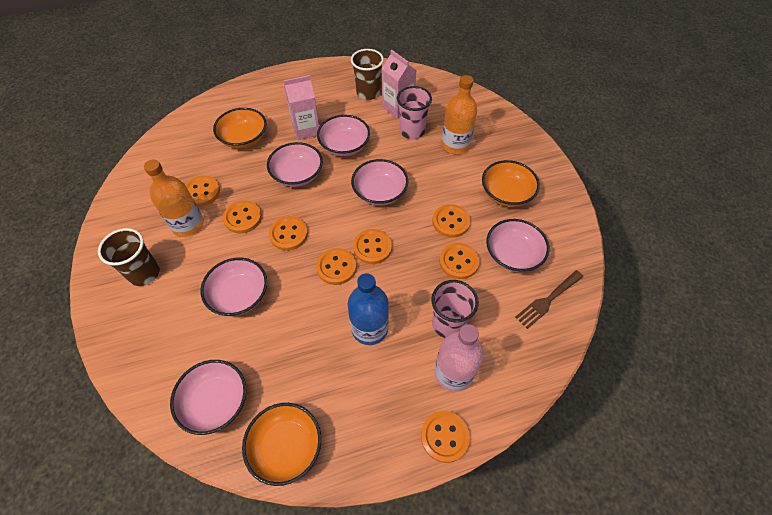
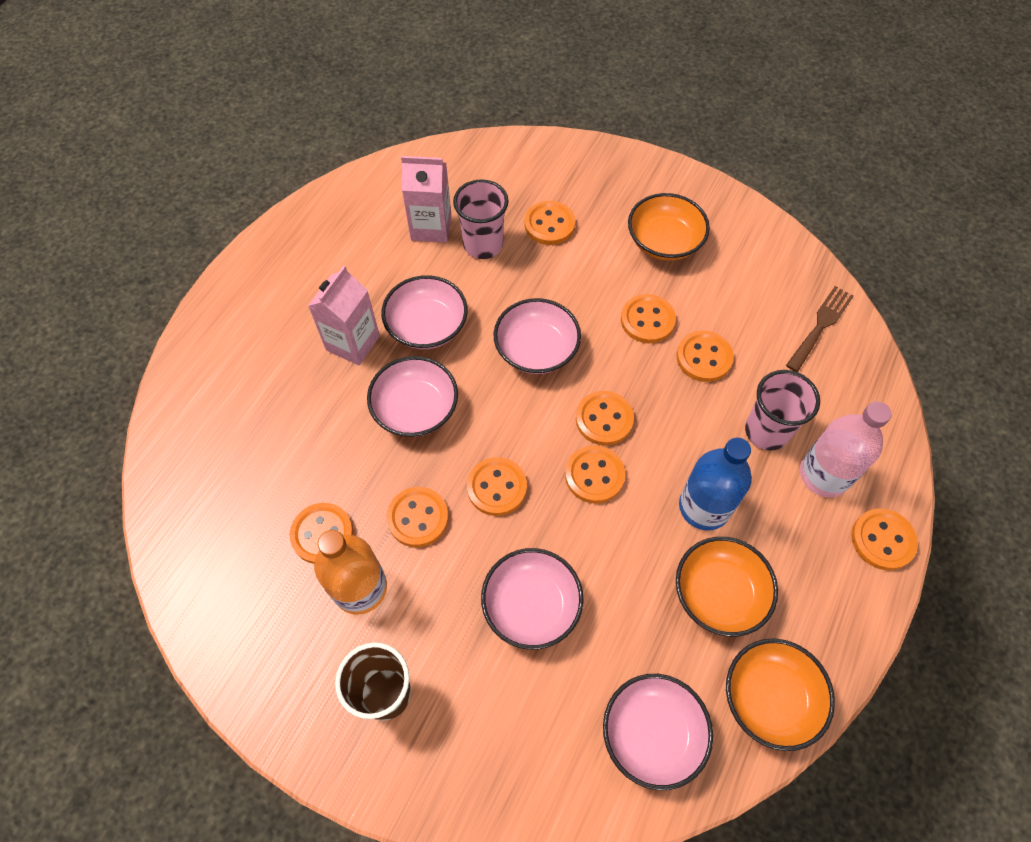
camera: 45 degrees left, 5 degrees up
orange bowl [213,108,267,149] -> orange bowl moved to [676,537,778,637]
brown cup [351,49,384,100] -> none
orange bottle [441,75,477,154] -> orange button [524,201,575,245]
pink bowl [486,219,549,272] -> none
brown fork [515,270,583,329] -> brown fork turned 150 degrees counterclockwise [786,286,854,372]

